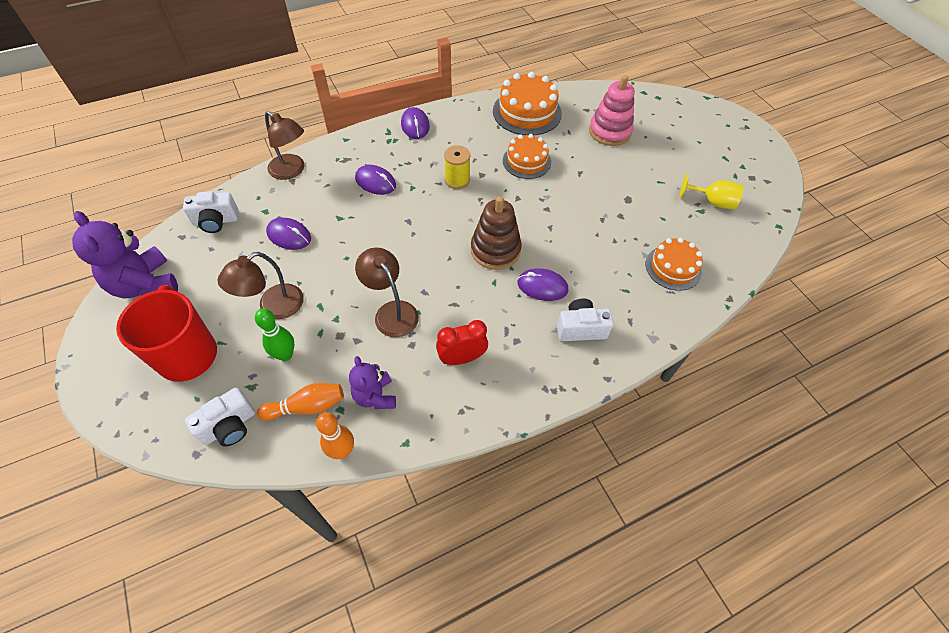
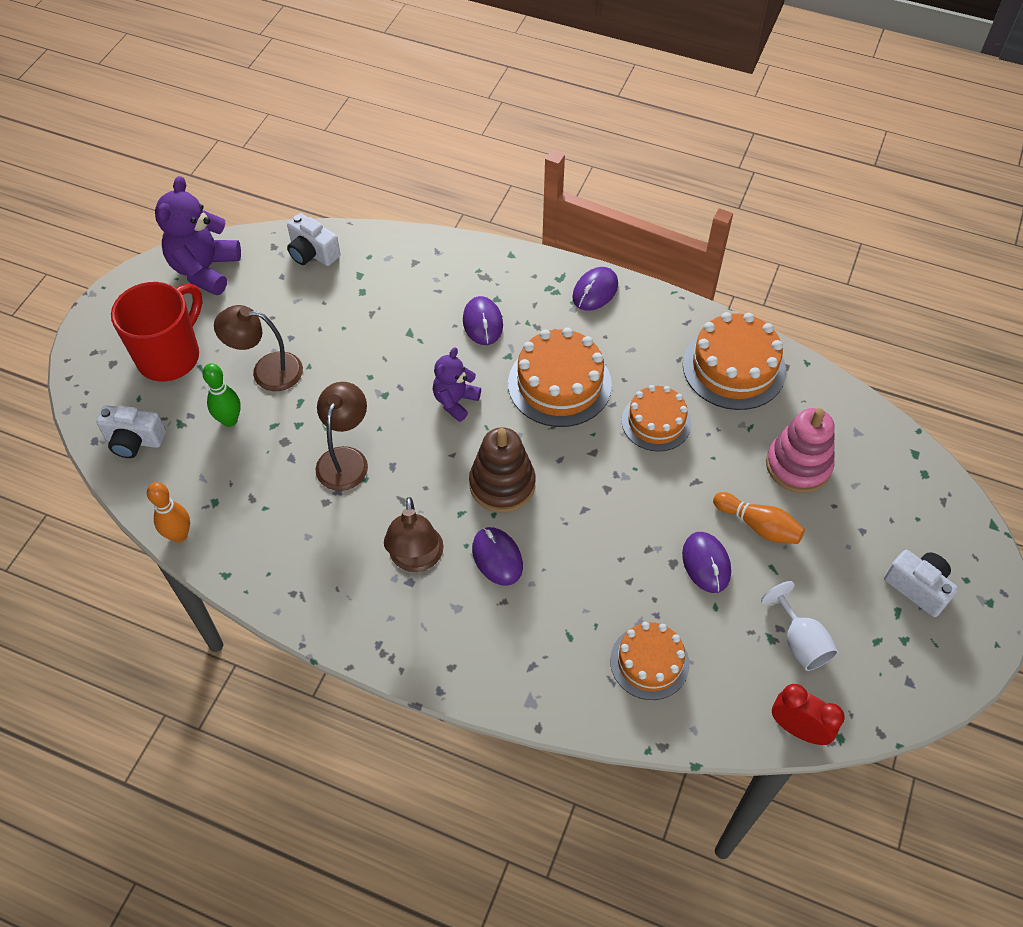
camera: 50 degrees right, 0 degrees up
orange bowling pin [257,383,344,421] -> orange bowling pin moved to [713,492,805,544]
brown lamp [265,111,305,180] -> brown lamp moved to [384,497,444,572]
purple mouse [266,218,311,250] -> purple mouse moved to [682,532,731,593]
purple teddy bear [349,356,396,409] -> purple teddy bear moved to [433,347,481,422]
red clock [436,320,488,365] -> red clock moved to [772,684,845,745]
yellow spool [444,145,470,189] -> orange cake [508,328,612,427]
white camera [557,299,614,341] -> white camera moved to [884,550,958,617]
yellow goblet [679,173,744,209] -> white goblet [761,581,838,671]

